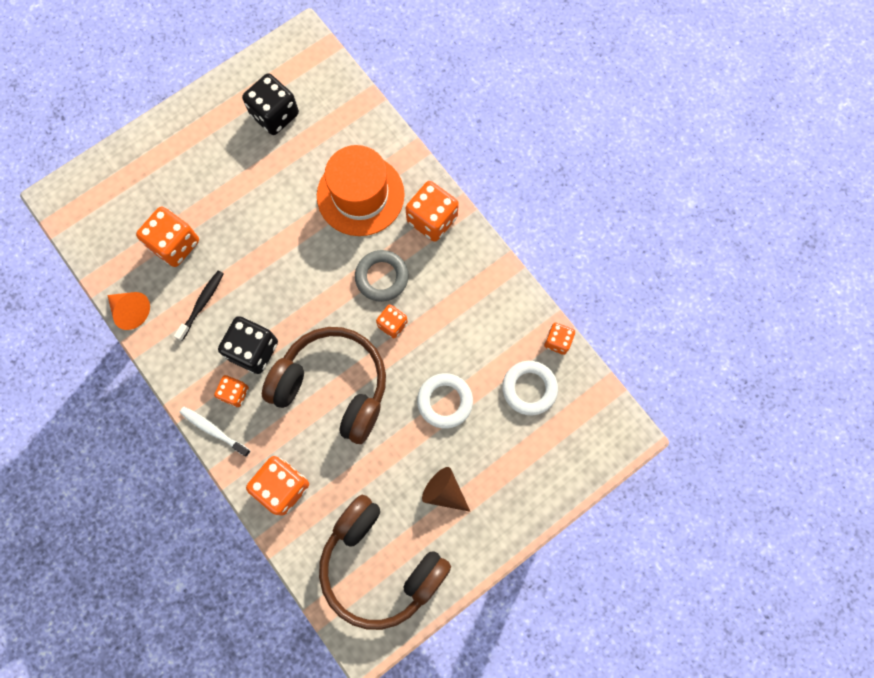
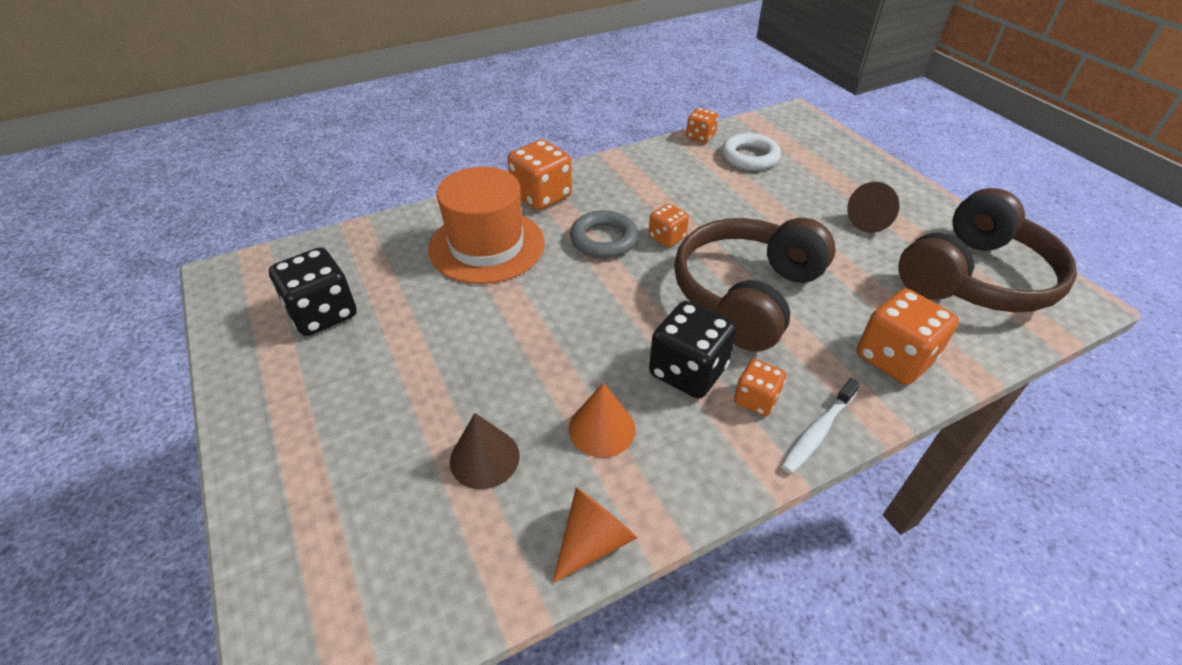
camera: 80 degrees left, 30 degrees down
orange dice [136,207,199,267] -> brown cone [450,413,520,489]
black toothbrush [174,271,224,341] -> orange cone [569,383,636,458]
white ring [417,373,473,429] -> none

